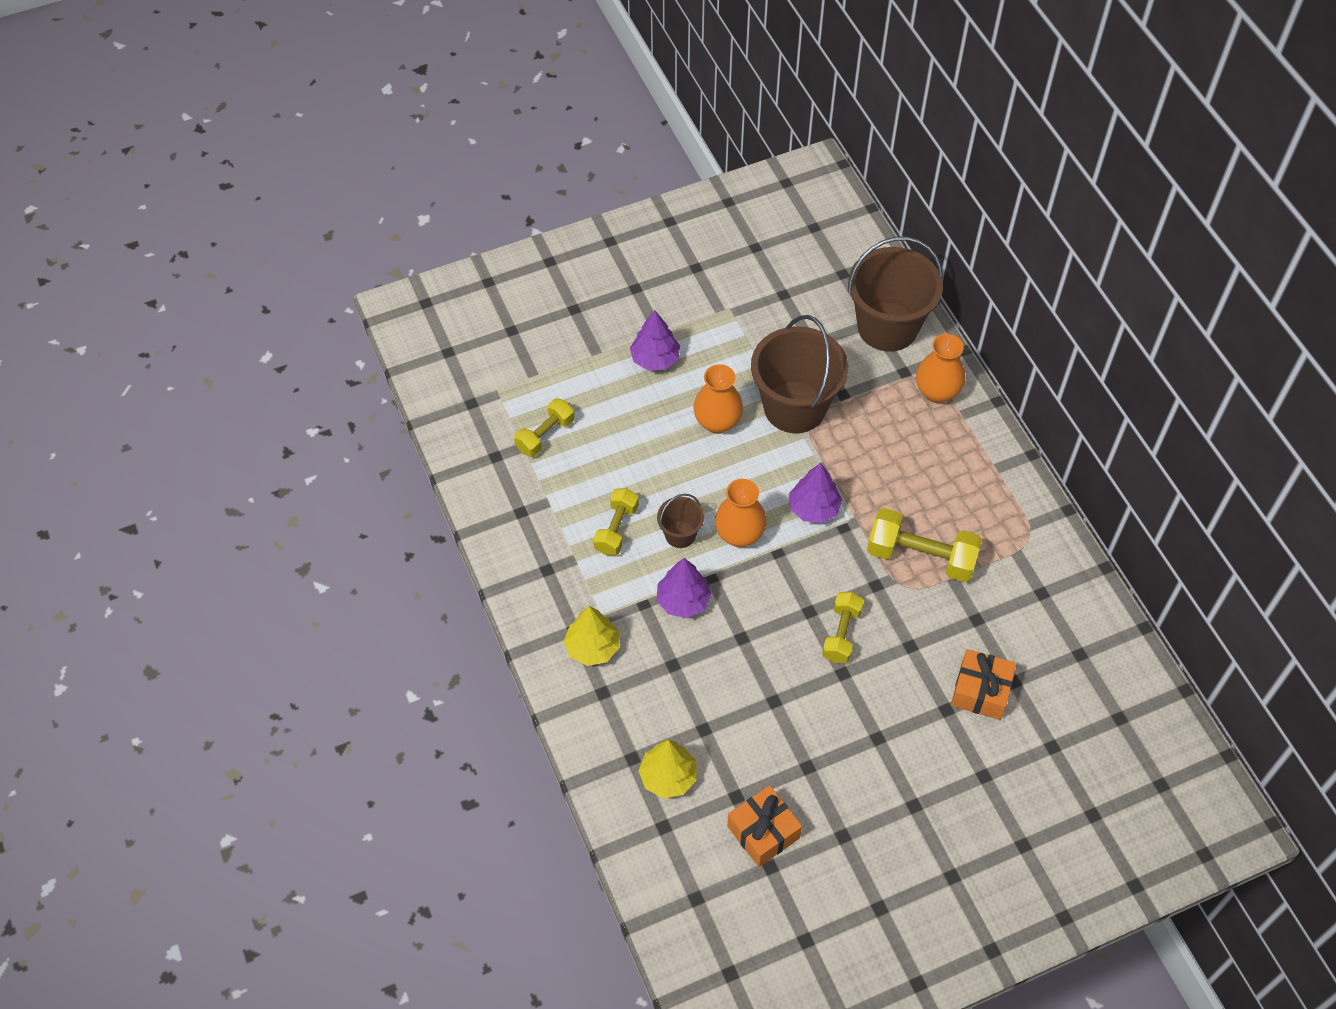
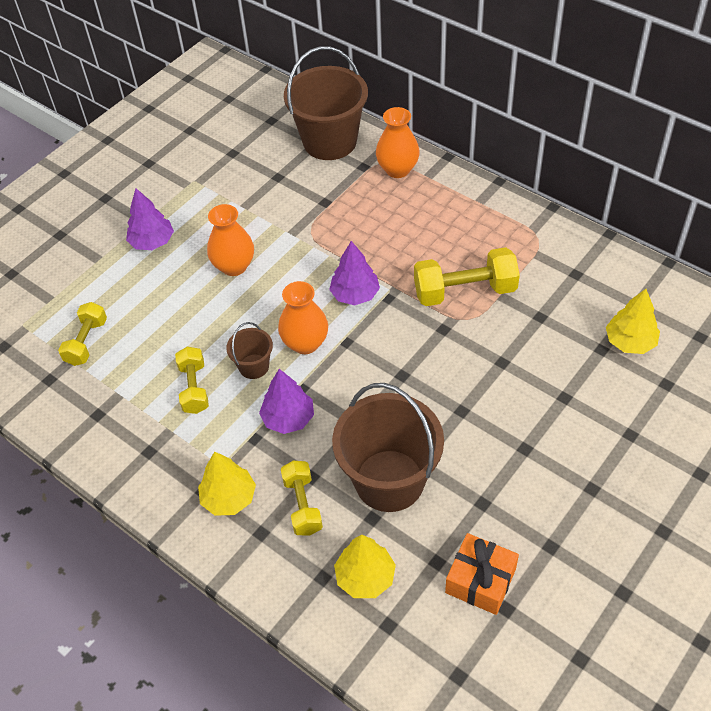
camera: 25 degrees left, 5 degrees down
brown bucket [751,315,848,433] -> brown bucket moved to [332,383,444,512]
yellow dumbbell [822,592,864,663] -> yellow dumbbell moved to [281,461,323,536]
orange gift [951,649,1016,720] -> none
none -> yellow tree [606,289,660,354]

